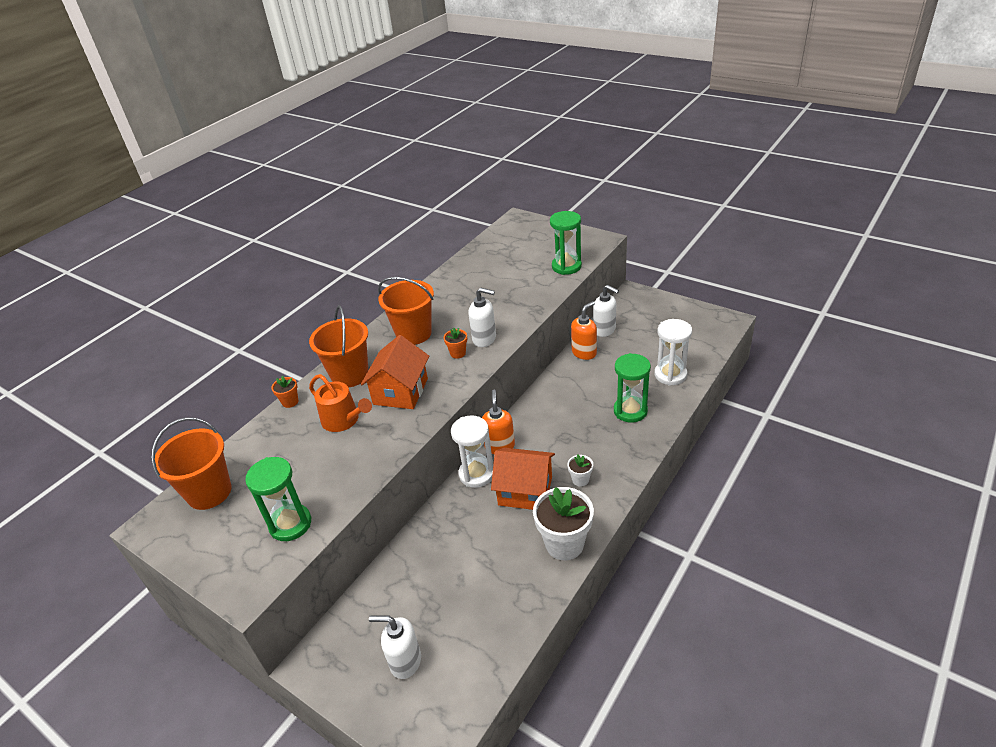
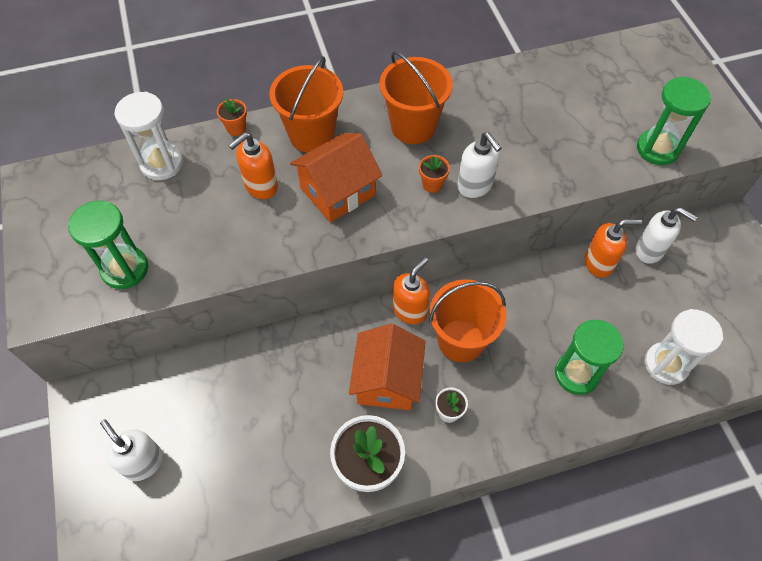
camera: 35 degrees right, 20 degrees up
orange bucket [151,417,232,510] -> orange bucket moved to [429,279,506,362]
orange watering can [309,374,372,432] -> orange soap dispenser [228,132,278,199]
white hourglass [451,415,493,488] -> white hourglass moved to [114,92,183,180]
orange house [491,448,555,510] -> orange house turned 45 degrees clockwise [349,324,426,410]
white soap dispenser [593,285,619,337] -> white soap dispenser turned 45 degrees counterclockwise [635,207,697,264]

